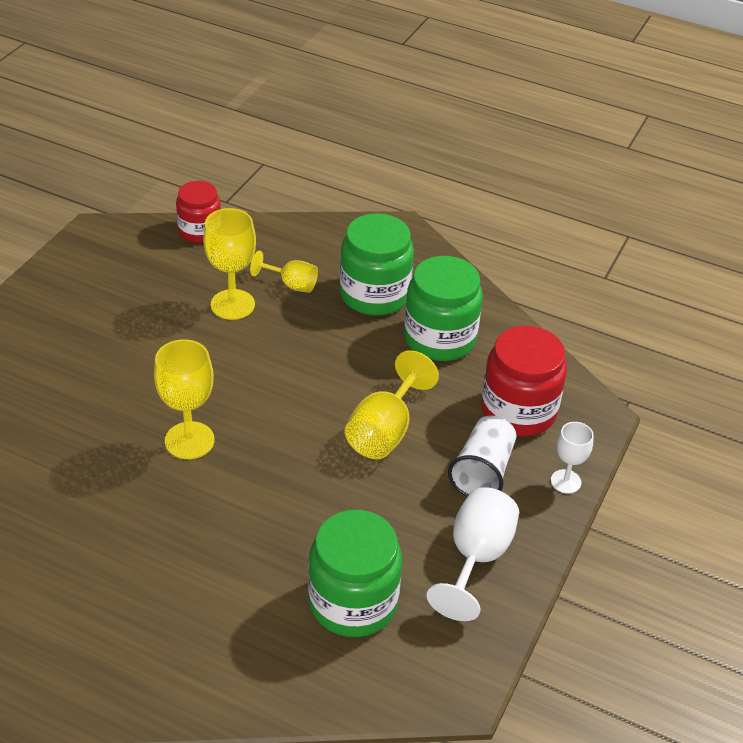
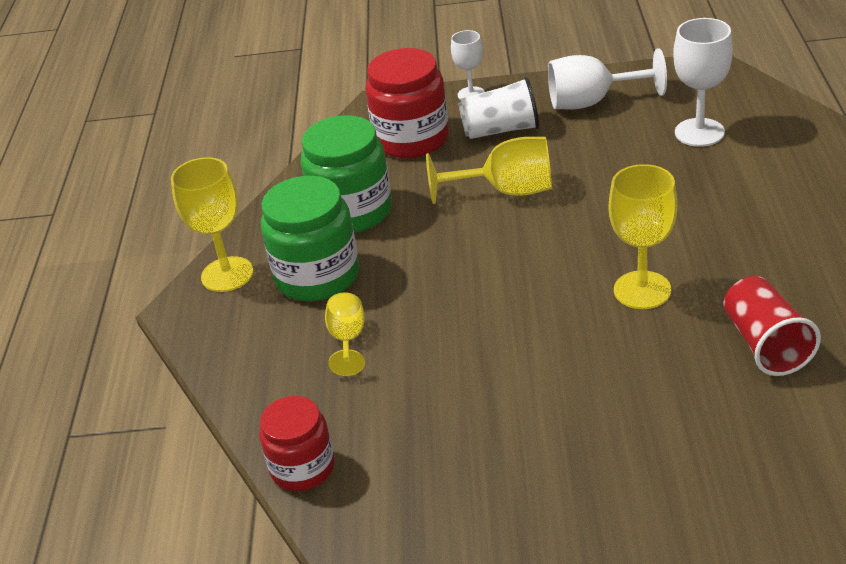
camera: 110 degrees left, 5 degrees down
yellow goblet [203,208,256,320] -> yellow goblet moved to [171,157,253,292]
green jar [308,510,402,637] -> white goblet [673,18,733,147]
none -> red cup [724,276,821,376]

